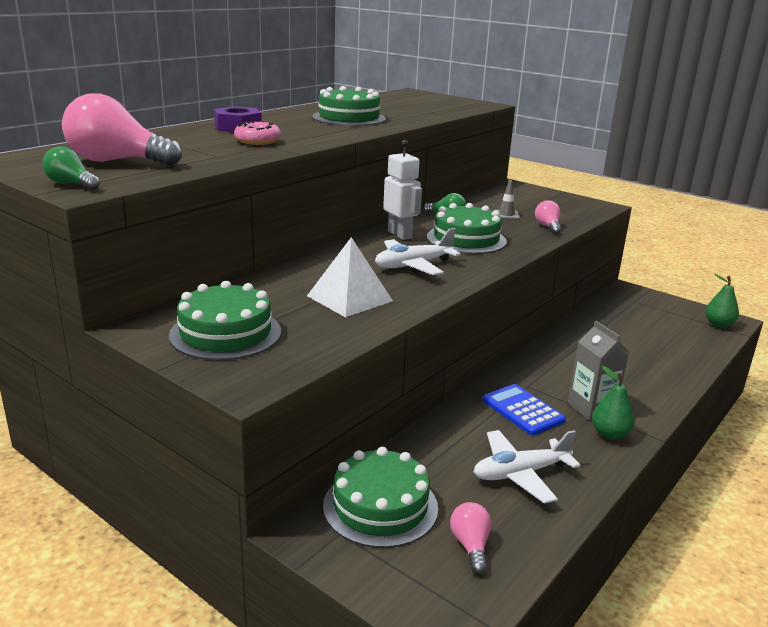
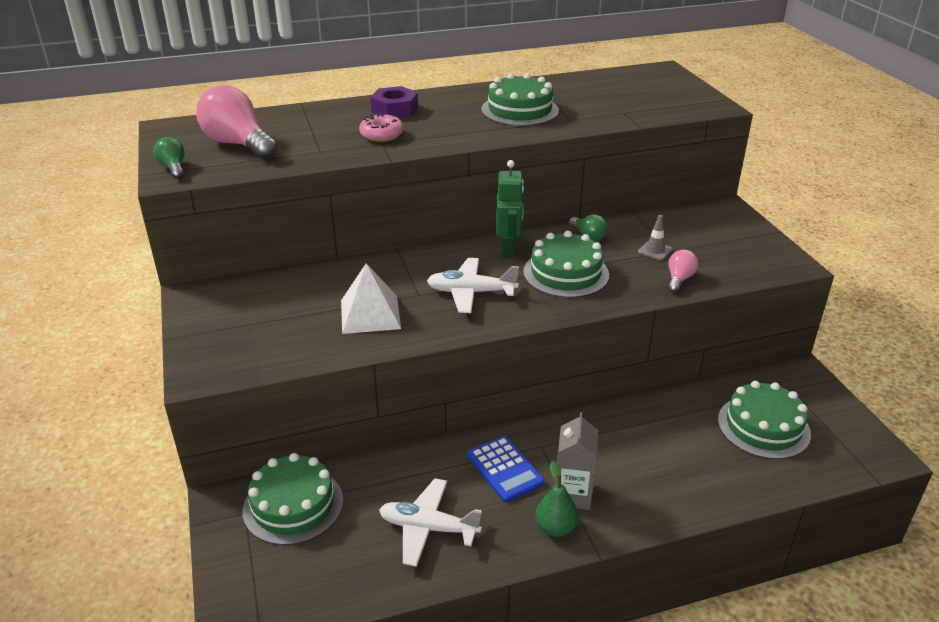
camera: 35 degrees right, 10 degrees up
green cake [169,281,281,360] -> green cake moved to [718,381,811,459]
white robot [383,140,422,240] -> green robot [496,160,524,258]
pink light bulb [450,502,491,574] -> none
blue calculator [482,384,566,435] -> blue calculator turned 150 degrees clockwise [467,436,545,502]
green pear [705,274,739,328] -> none

